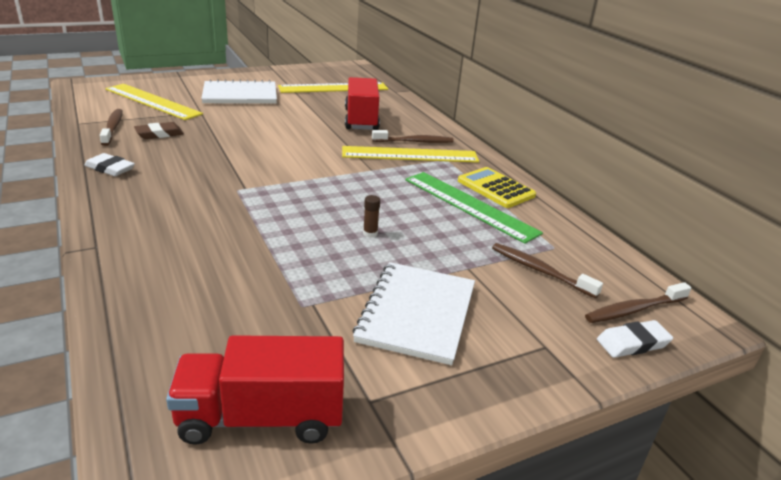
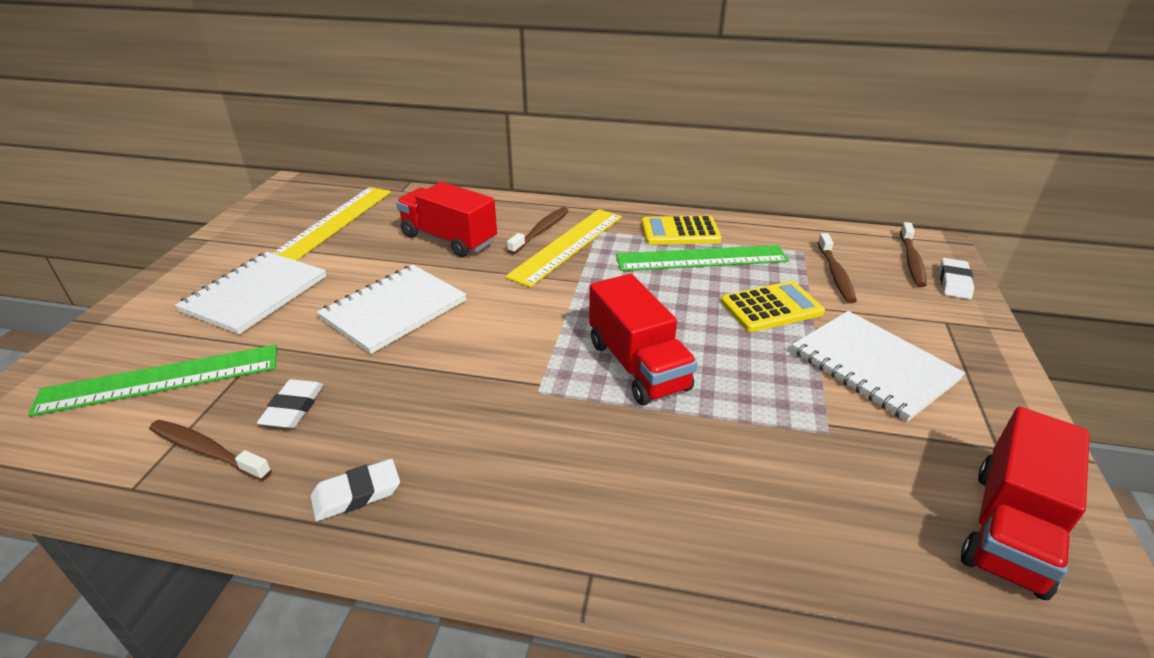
camera: 50 degrees left, 5 degrees up
yellow ruler [105,84,203,120] -> green ruler [28,345,277,417]
brown eraser [134,122,184,139] -> white eraser [257,379,324,429]
brown glue stick [363,195,380,238] -> none
brown toothbrush [492,243,603,298] -> brown toothbrush turned 75 degrees counterclockwise [818,233,857,303]
none -> white notebook [317,265,466,354]
none -> red truck [589,274,698,406]
none -> yellow calculator [721,281,825,332]

